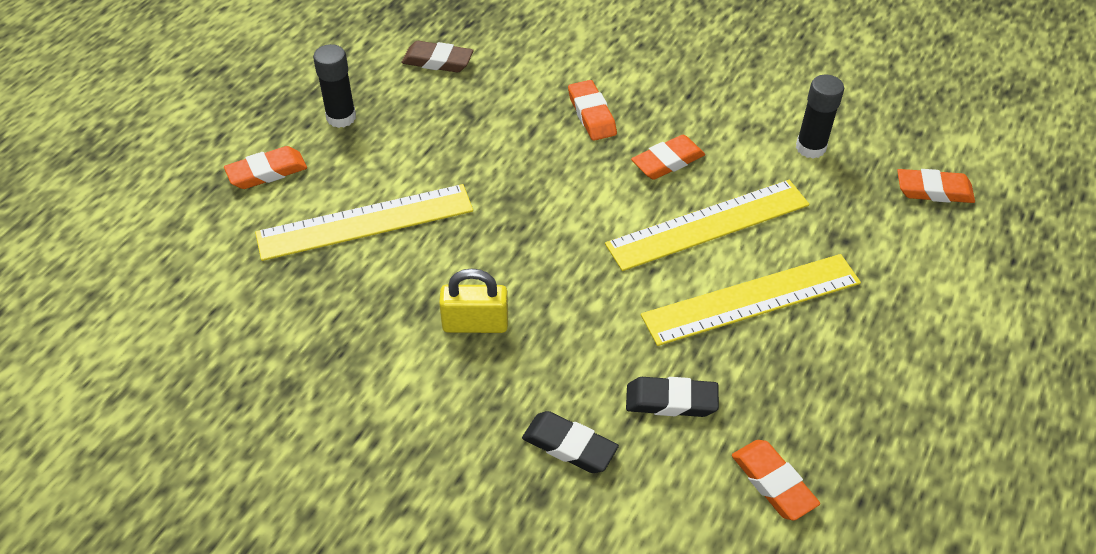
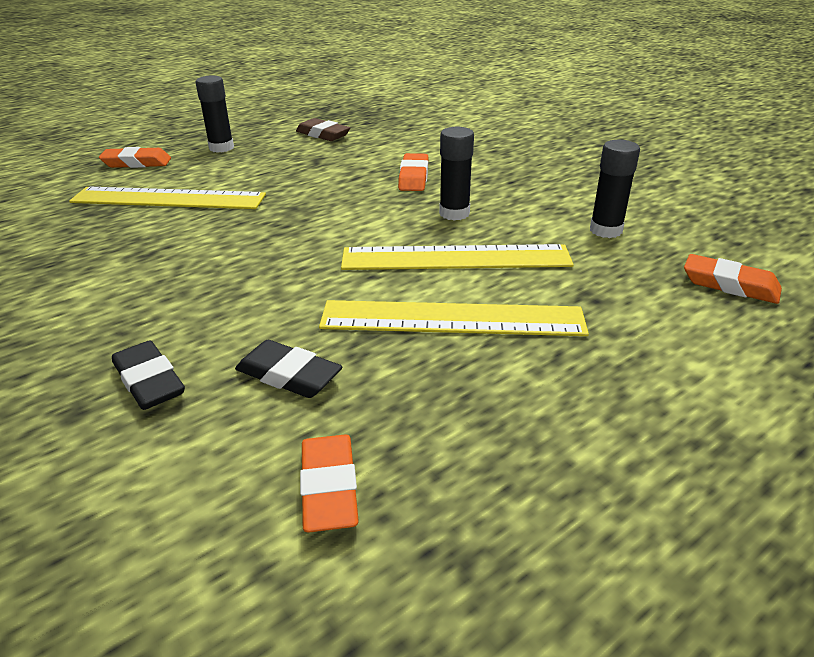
camera: 25 degrees right, 15 degrees down
yellow padlock [439,269,508,333] -> none
orange eraser [631,135,705,180] -> black glue stick [439,127,474,221]

